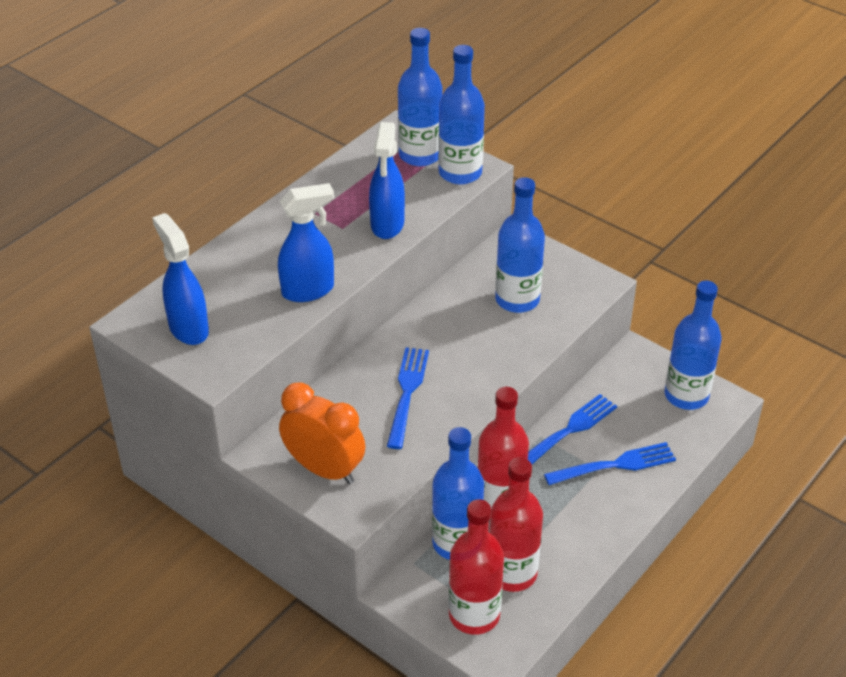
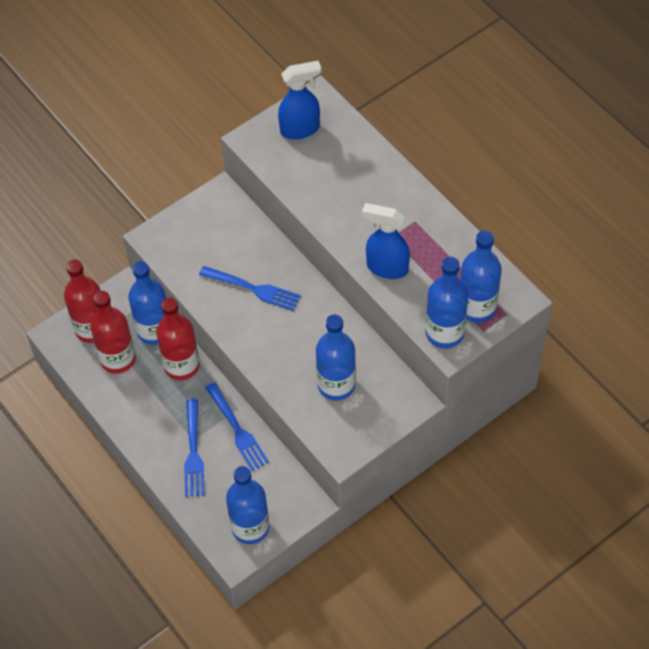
camera: 105 degrees right, 15 degrees up
blue spray bottle [278,183,334,302] -> none
orange clock [279,382,365,484] -> none

